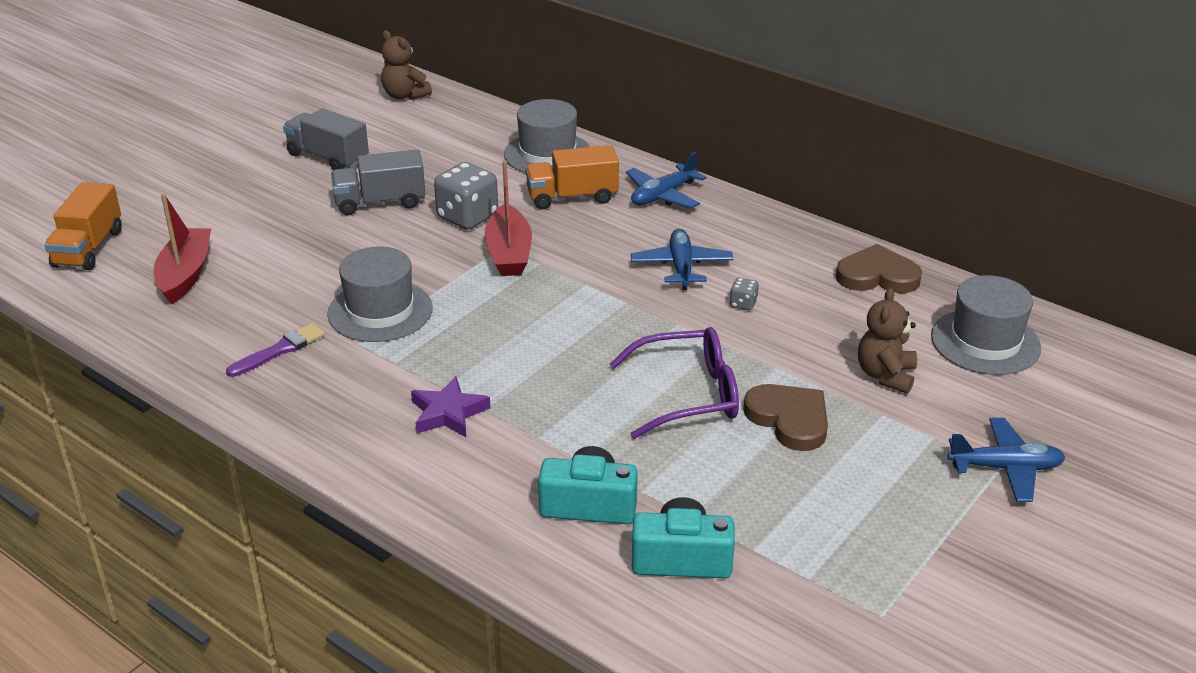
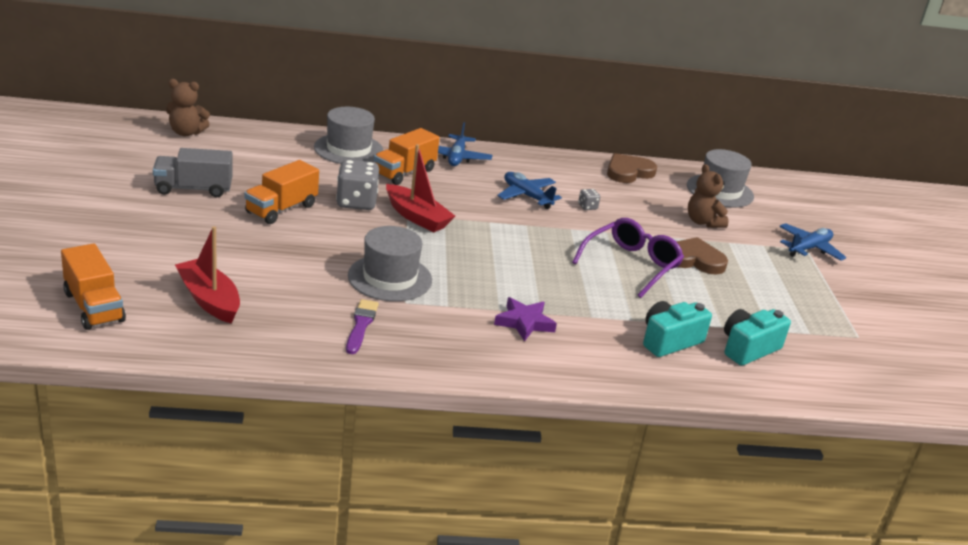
camera: 45 degrees left, 5 degrees down
grey truck [331,150,425,215] -> orange truck [244,160,319,224]

